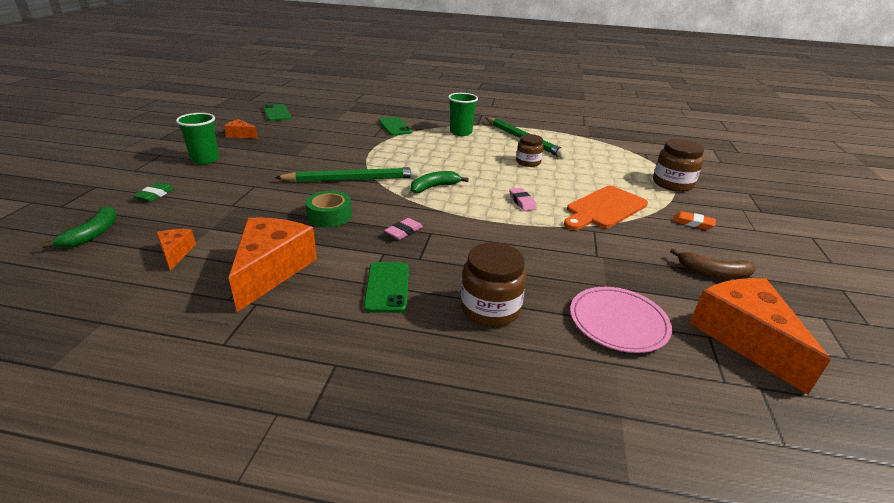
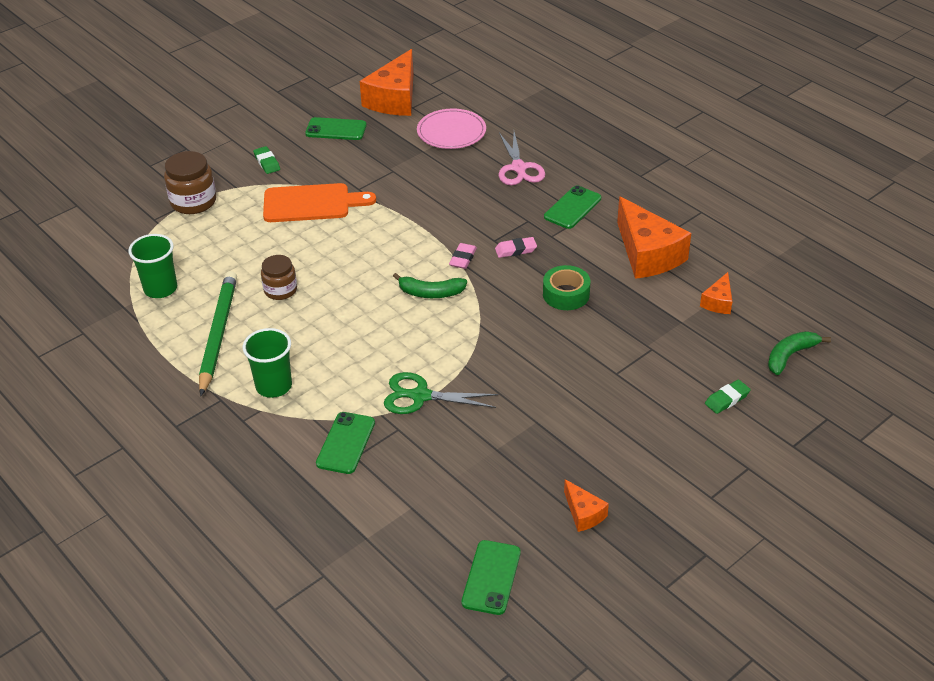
camera: 140 degrees left, 10 degrees up
green cup [176,113,219,164] -> green cup moved to [128,234,177,298]
orange cheese [229,218,317,312] -> orange cheese turned 75 degrees counterclockwise [617,196,691,279]
green pencil [274,167,419,182] -> none
brown jar [461,242,527,326] -> pink scissors [499,132,545,185]
pink eraser [509,188,537,211] -> pink eraser moved to [449,243,477,269]
brown banana [670,248,756,279] -> green phone [305,117,367,140]
orange eraser [673,211,716,230] -> green eraser [253,146,280,174]
none -> green scissors [384,372,498,414]

